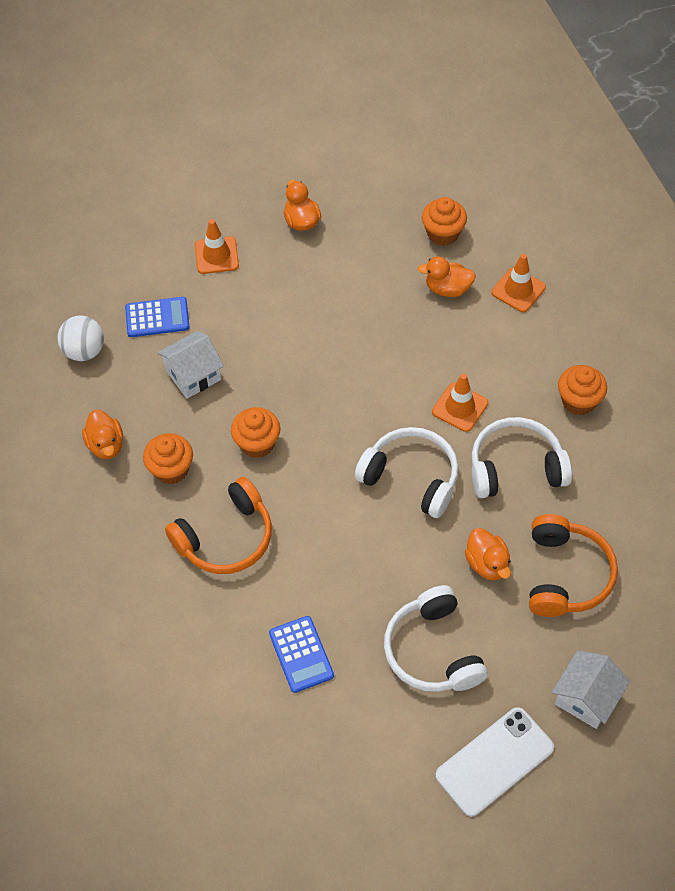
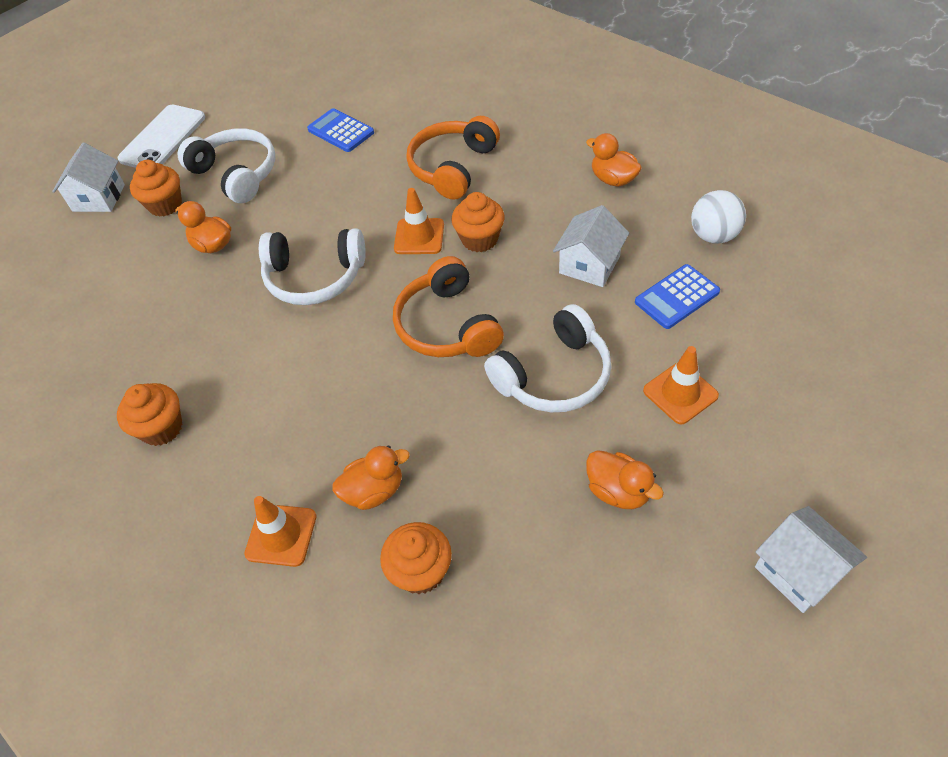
camera: 155 degrees right, 5 degrees down
orange cupcake [143,433,193,484] -> orange cupcake moved to [130,160,182,217]
orange traffic cone [432,374,488,432] -> orange traffic cone moved to [394,188,444,254]
white headphones [472,417,572,498] -> white headphones moved to [484,304,611,413]
orange headphones [529,514,618,617] -> orange headphones moved to [393,256,504,357]
none -> white house [755,506,867,613]

